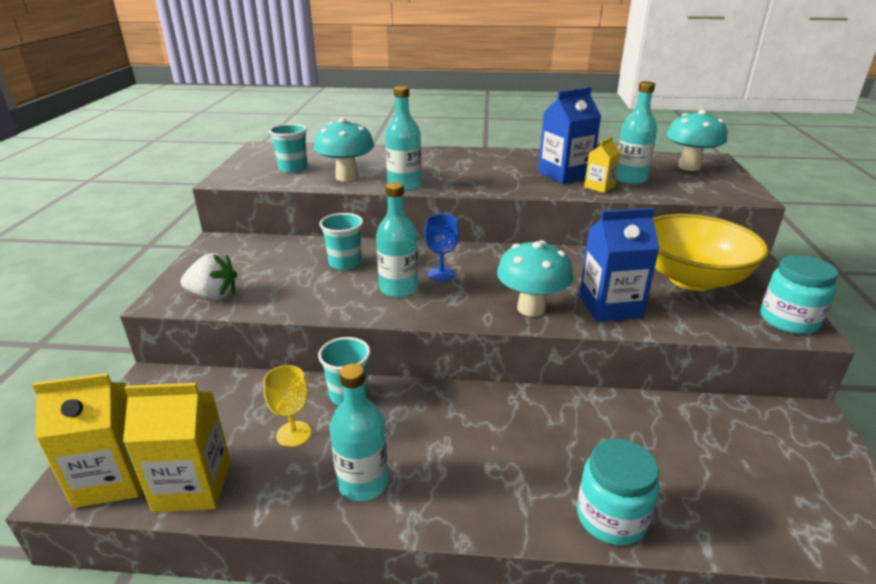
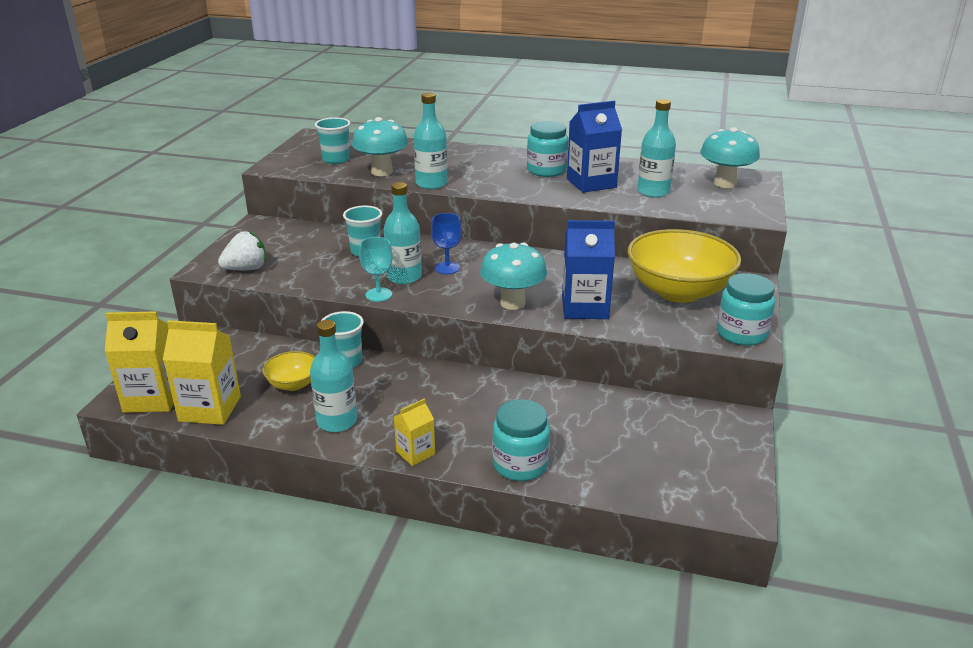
camera: 10 degrees right, 0 degrees up
white strawberry [181,253,237,300] -> white strawberry turned 45 degrees counterclockwise [218,231,266,270]
yellow goblet [263,365,311,447] -> yellow bowl [262,351,315,391]
yellow carton [584,137,621,193] -> yellow carton moved to [394,398,435,466]
none -> turquoise goblet [359,237,393,302]
none -> turquoise jar [527,121,568,177]

